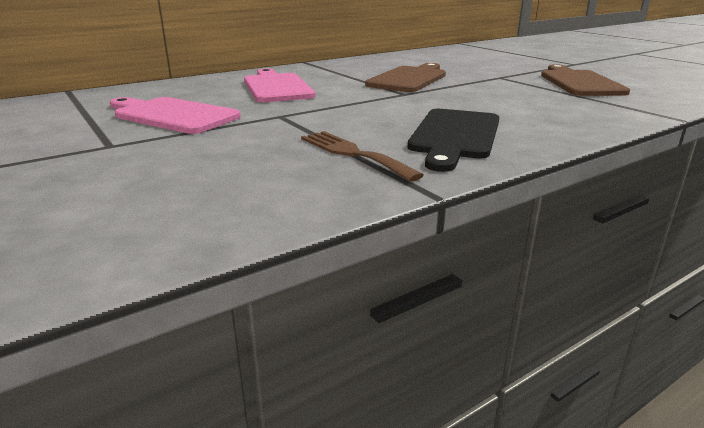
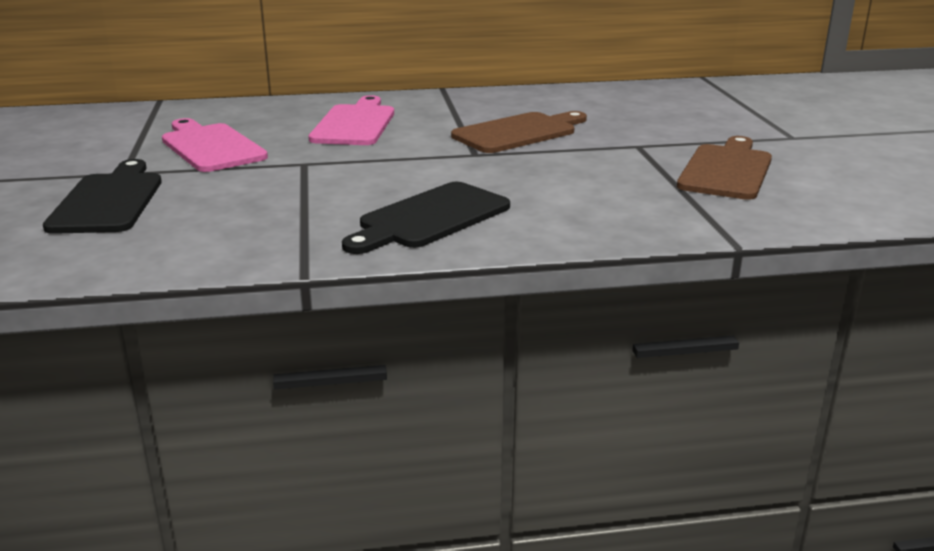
camera: 25 degrees right, 0 degrees up
brown fork [301,131,424,182] -> none
none -> black cutting board [43,159,162,234]

